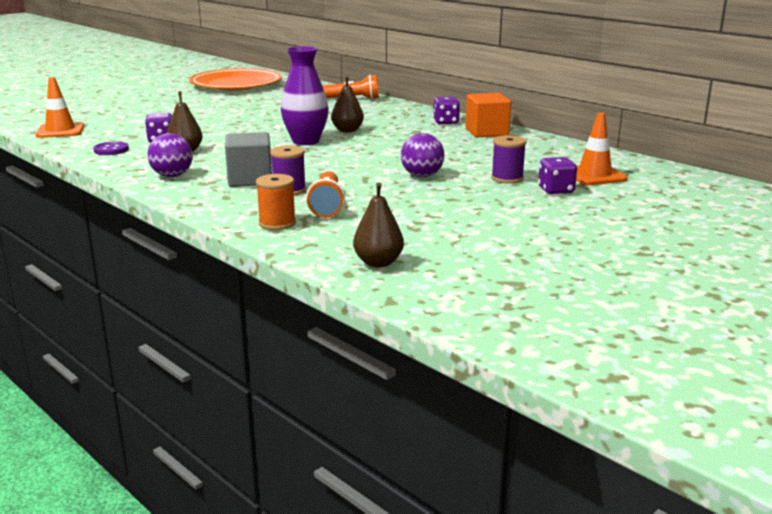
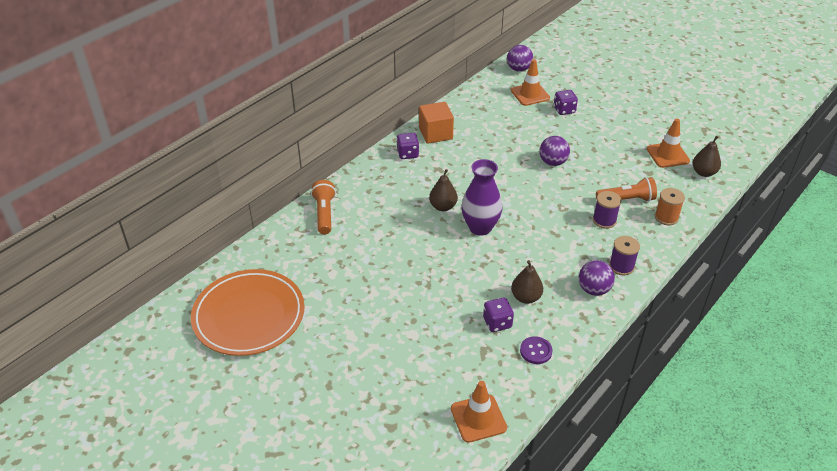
camera: 95 degrees left, 20 degrees up
grey cube [225,132,272,187] -> none
purple spool [491,135,526,184] -> purple spool moved to [609,236,640,276]
none -> purple ball [507,45,533,72]
none -> orange traffic cone [647,119,690,168]

